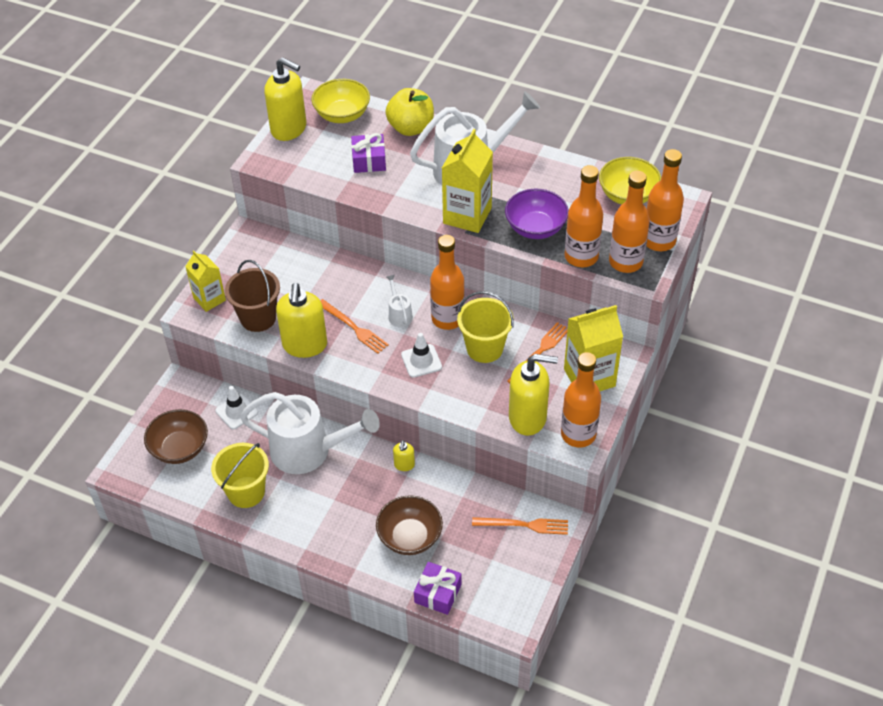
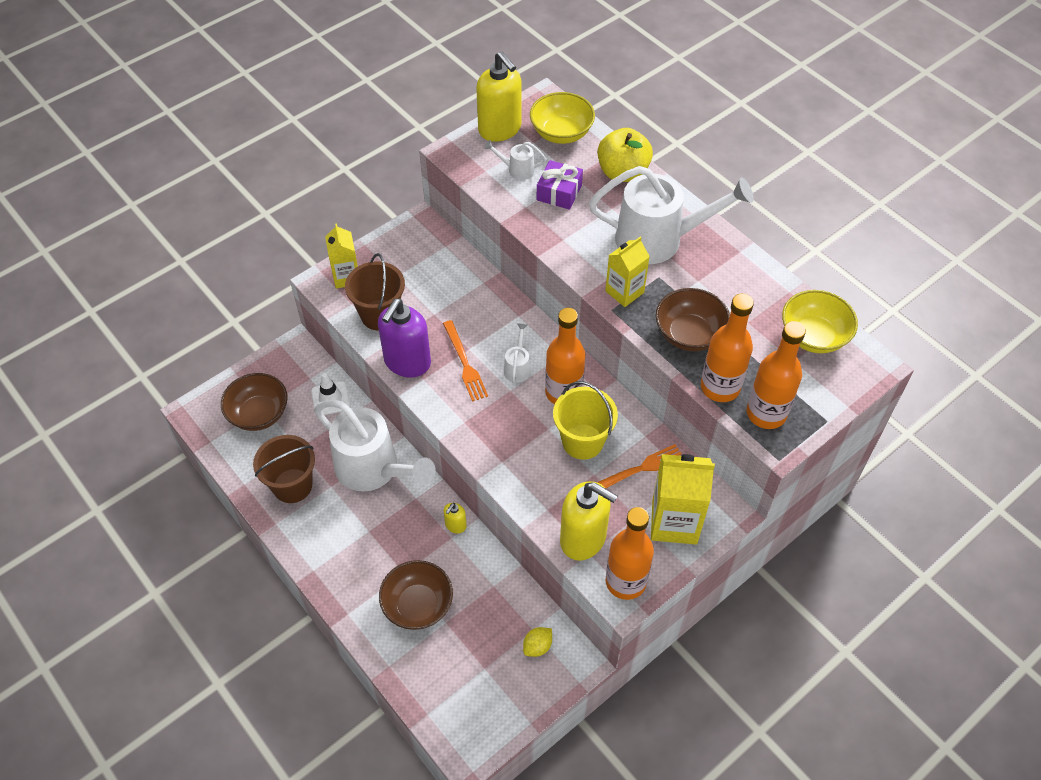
camera: 25 degrees right, 5 degrees up
yellow bucket [211,443,269,508] -> brown bucket [253,435,315,503]
yellow soap dispenser [276,283,327,358] -> purple soap dispenser [378,299,431,377]
white traffic cone [401,333,442,378] -> none
purple gift [414,562,462,615] -> none
yellow carton [442,129,493,233] -> yellow carton [605,237,650,307], size x0.64
orange fork [472,517,568,535] -> yellow lemon [523,627,552,657]
purple bowl [505,189,569,239] -> brown bowl [656,288,730,351]
orange bottle [646,149,684,251] -> none
none -> white watering can [484,140,546,180]

